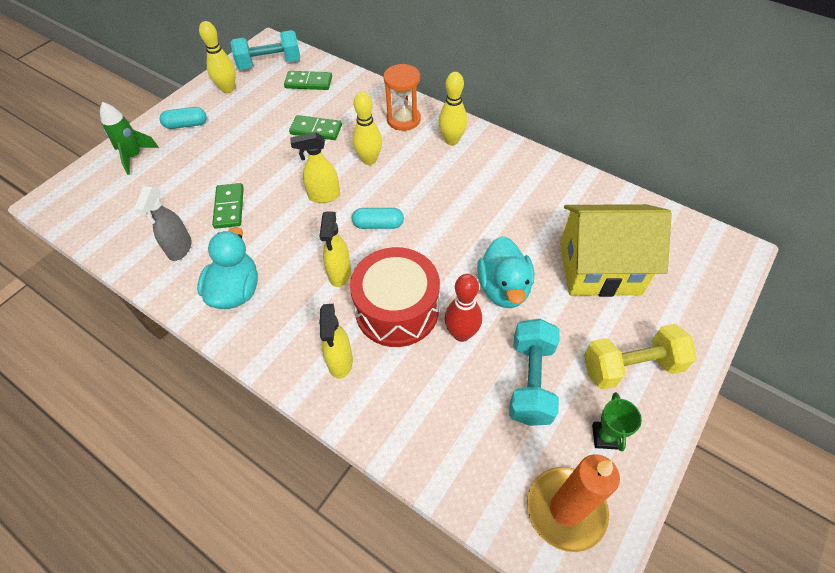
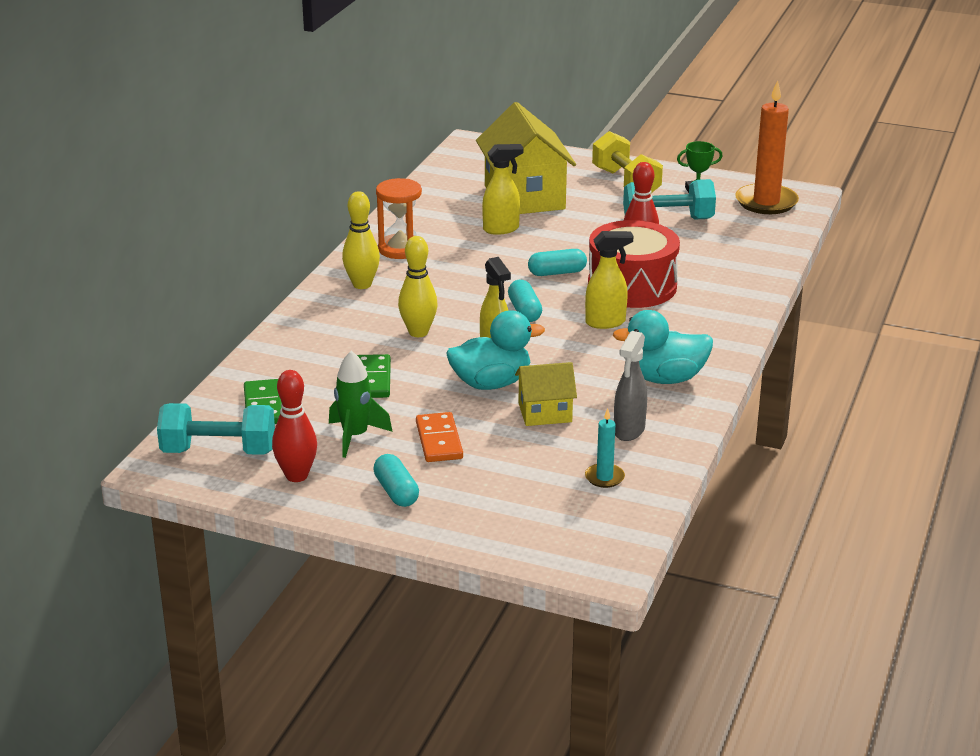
camera: 105 degrees left, 25 degrees down
green rocket [100,102,159,175] -> green rocket moved to [329,351,392,458]
grey spray bottle [134,186,191,261] -> grey spray bottle turned 120 degrees clockwise [614,331,647,441]
yellow bowling pin [199,21,236,93] -> red bowling pin [272,370,317,482]
green domino [212,183,244,229] -> yellow house [515,362,577,426]
turquoise dumbbell [230,30,301,70] -> turquoise dumbbell turned 60 degrees counterclockwise [157,403,275,455]
yellow spray bottle [319,304,353,379] -> yellow spray bottle moved to [482,144,523,235]
orange hourglass [384,64,421,131] -> orange hourglass moved to [376,178,422,259]
turquoise duck [477,236,534,308] -> turquoise duck moved to [447,310,545,390]
none -> orange domino [416,412,463,462]
none -> turquoise capsule [528,249,587,276]
none -> turquoise candle [585,408,625,488]

